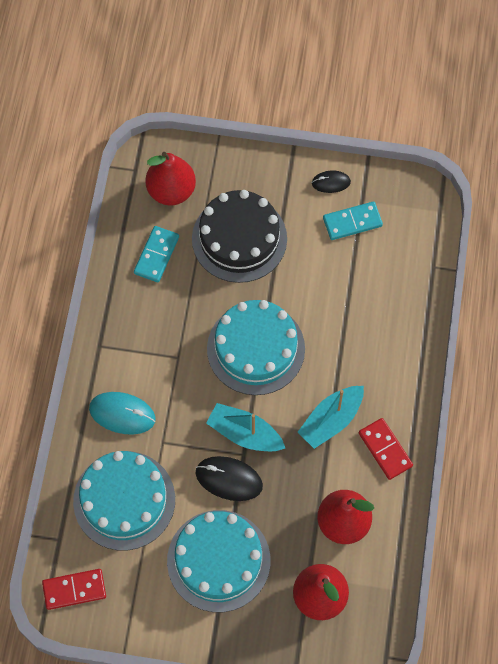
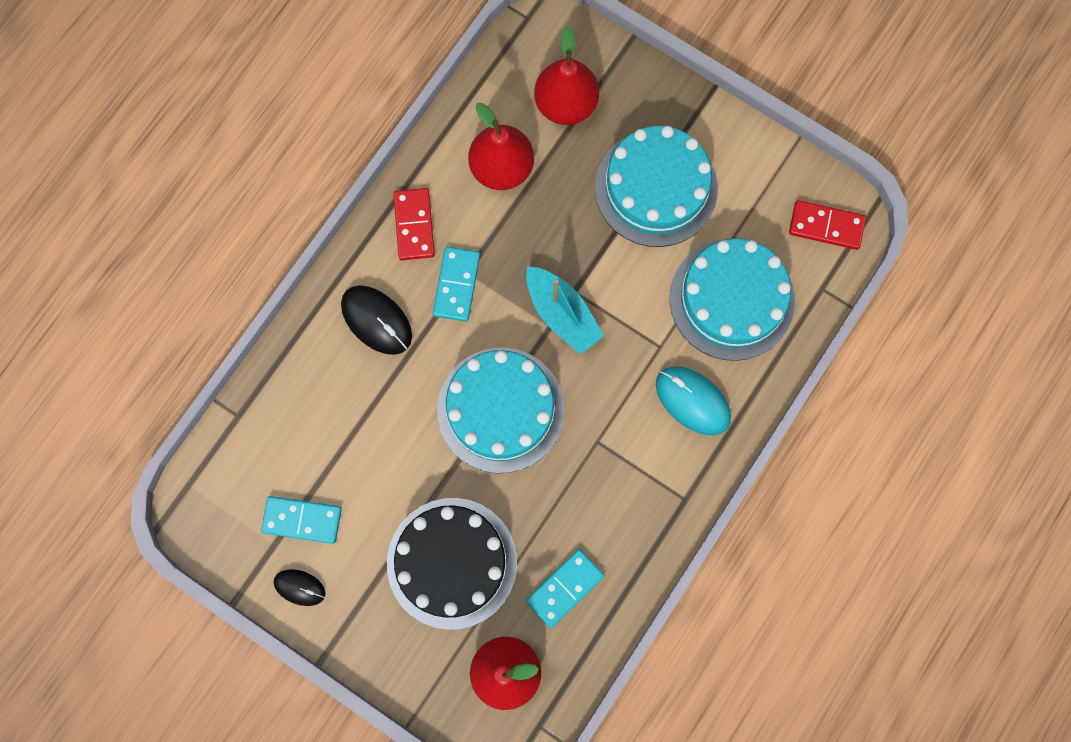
camera: 155 degrees left, 10 degrees up
black mouse [195,456,263,501] -> black mouse moved to [341,285,412,355]
turquoise boat [297,386,364,449] -> turquoise domino [433,247,480,322]

